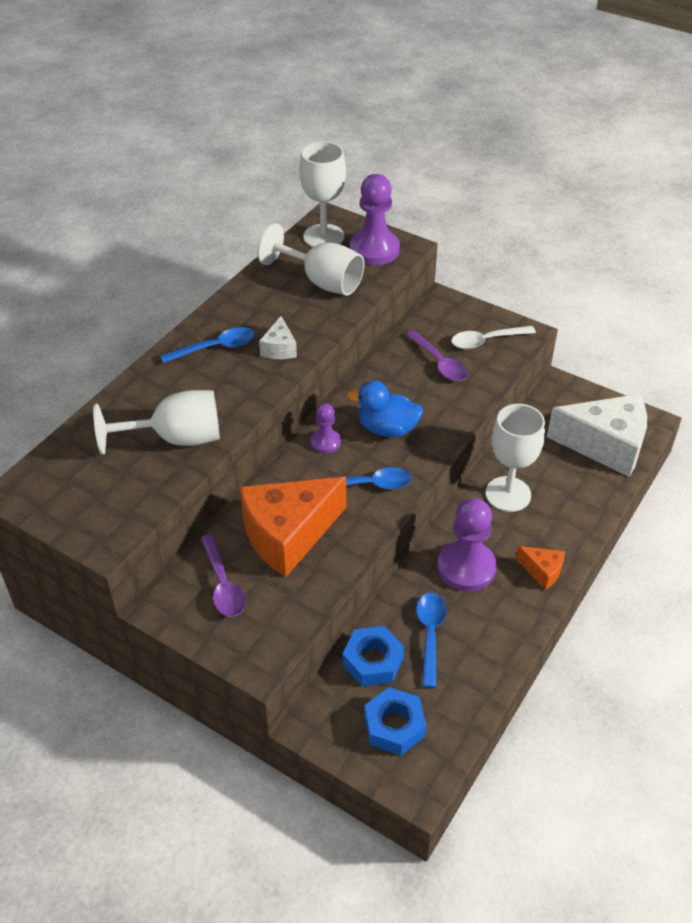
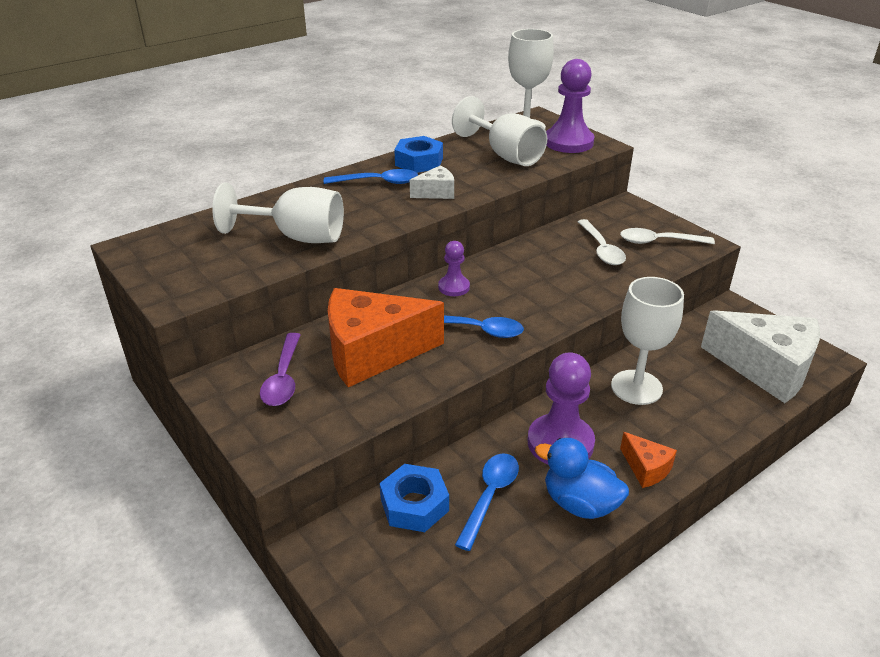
camera: 20 degrees right, 10 degrees down
white cheese [259,316,297,359] -> white cheese turned 135 degrees counterclockwise [410,165,454,199]
blue duck [347,381,423,437] -> blue duck moved to [535,438,629,519]
blue nut [364,687,426,756] -> blue nut moved to [394,136,443,173]
purple spoon [406,330,468,381] -> white spoon [578,219,626,265]

